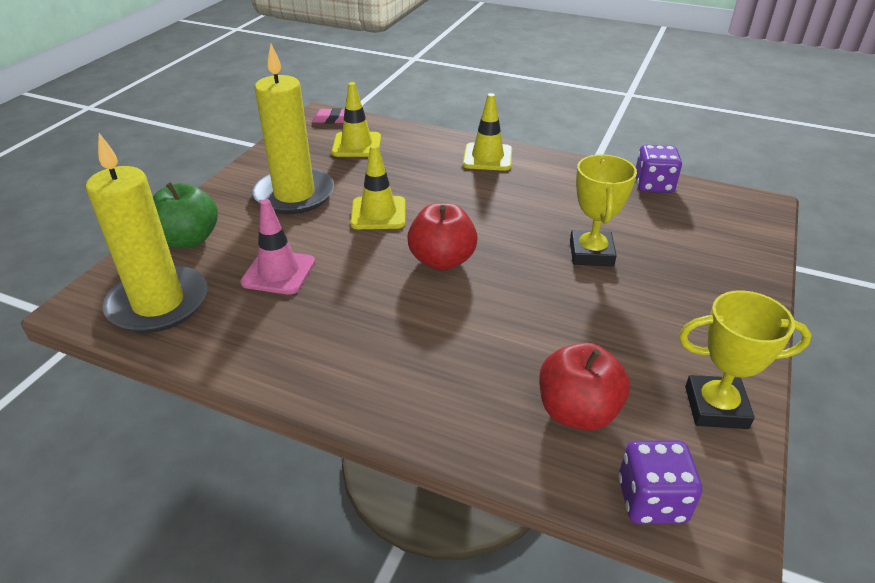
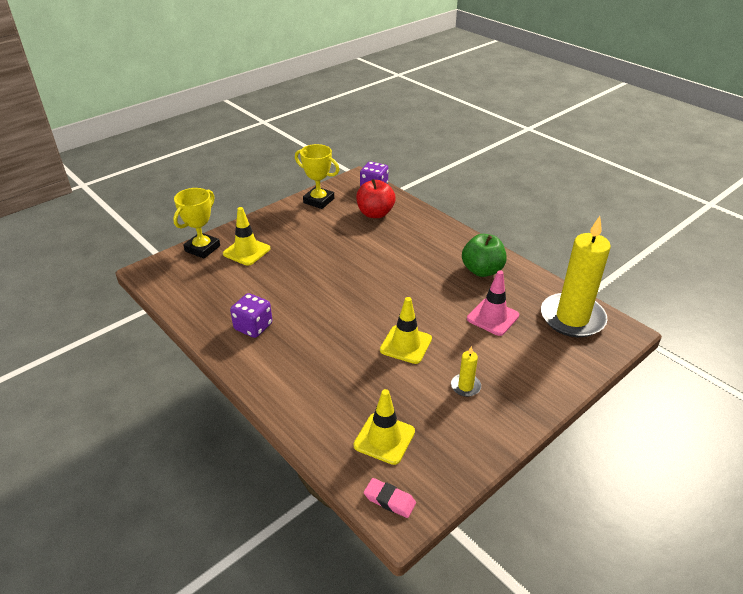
camera: 155 degrees left, 0 degrees up
green apple [153,183,218,248] -> green apple moved to [462,234,507,277]
yellow candle [252,44,334,214] -> yellow candle [451,346,481,397], size x0.42
red apple [407,203,478,271] -> none
yellow traffic cone [463,93,512,171] -> yellow traffic cone moved to [223,207,270,266]
yellow trophy [570,154,637,266] -> yellow trophy moved to [173,188,220,258]
purple dice [636,145,682,193] -> purple dice moved to [230,293,273,338]

